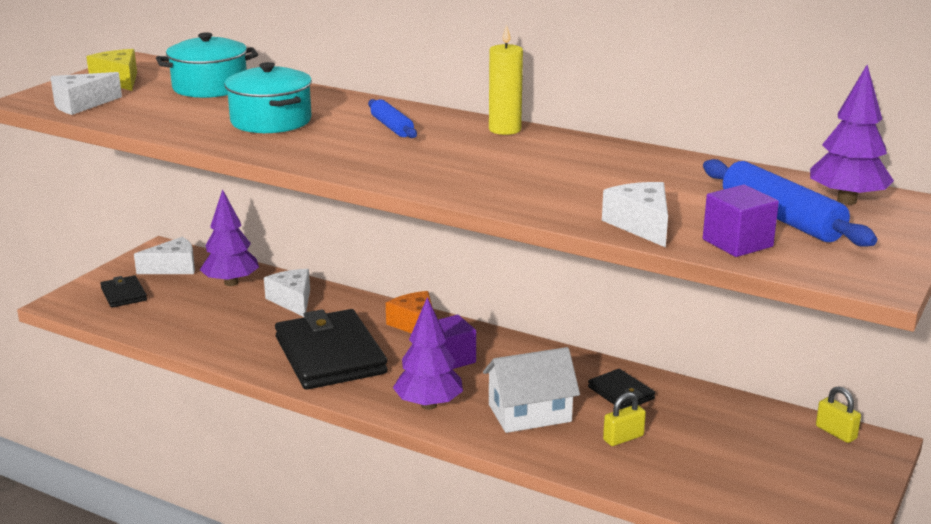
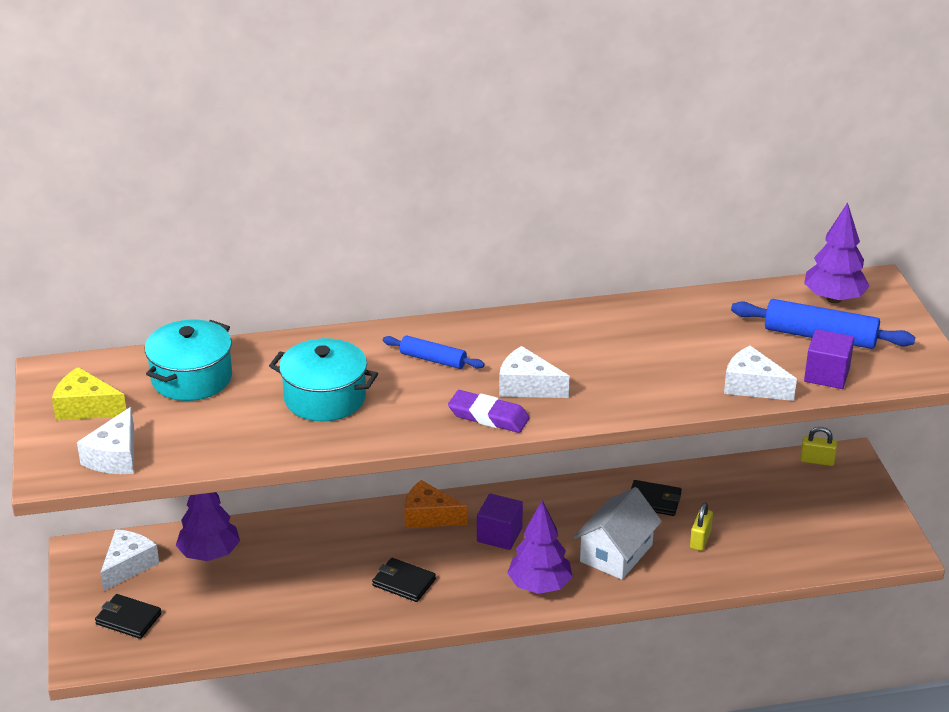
camera: 40 degrees left, 10 degrees up
white cheese [264,269,310,317] -> white cheese moved to [499,346,570,398]
black wallet [275,309,388,390] -> black wallet [372,558,436,602], size x0.47
yellow candle [489,25,523,135] -> none
none -> purple eraser [448,390,530,433]

